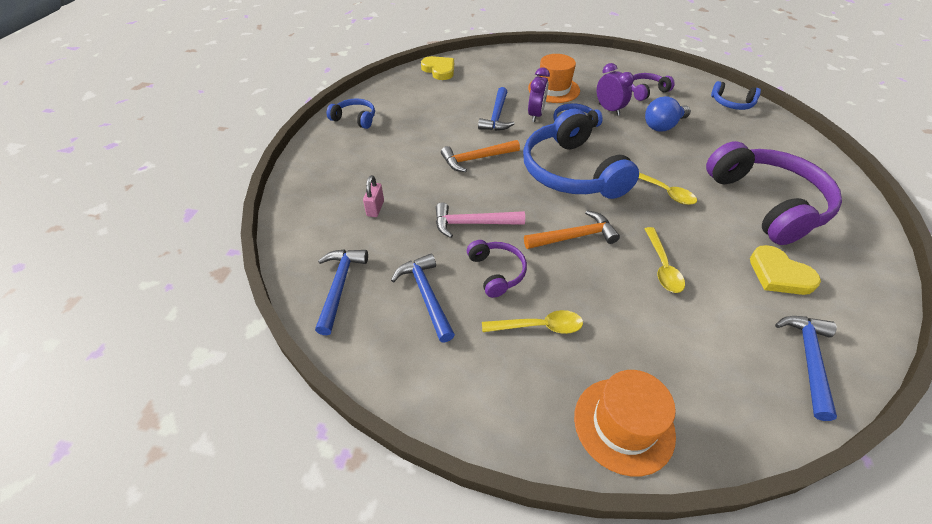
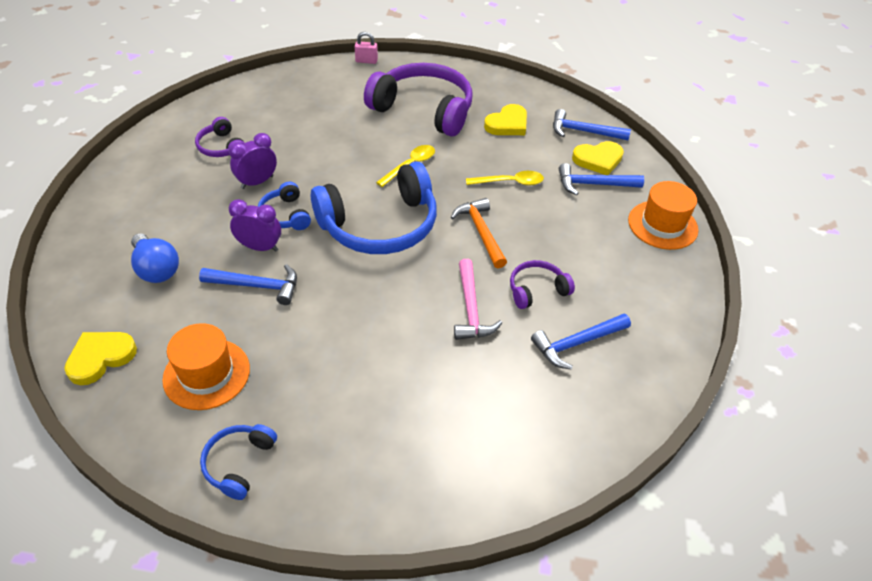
camera: 95 degrees left, 0 degrees up
blue hammer [315,250,368,335] -> blue hammer moved to [559,163,644,195]
pink padlock [363,175,384,217] -> pink padlock moved to [355,32,378,64]
orange hammer [441,140,520,172] -> none
yellow spoon [482,310,583,334] -> none
orange hat [528,54,580,103] -> orange hat moved to [162,323,250,410]
blue light bulb [645,96,691,132] -> blue light bulb moved to [131,233,179,283]
purple headphones [706,141,842,245] -> purple headphones turned 45 degrees clockwise [364,63,473,137]
blue headphones [711,81,761,110] -> none
none -> yellow heart [572,141,624,175]

